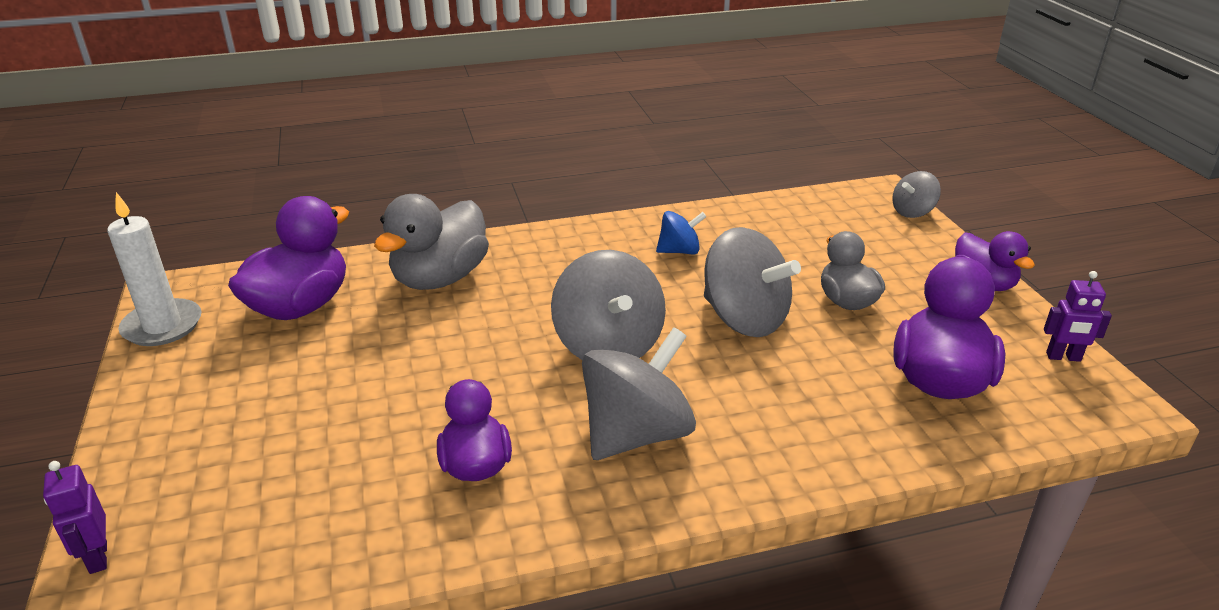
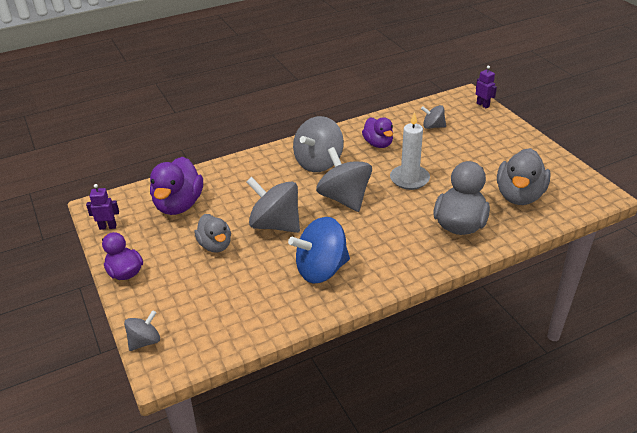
camera: 170 degrees right, 5 degrees up
white candle [107,192,201,346] -> white candle moved to [390,112,430,190]
purple duck [228,196,349,320] -> grey duck [497,148,551,205]
blue spinning top [656,211,707,255] -> blue spinning top [288,217,350,284], size x1.87
none -> grey spinning top [421,105,446,129]

